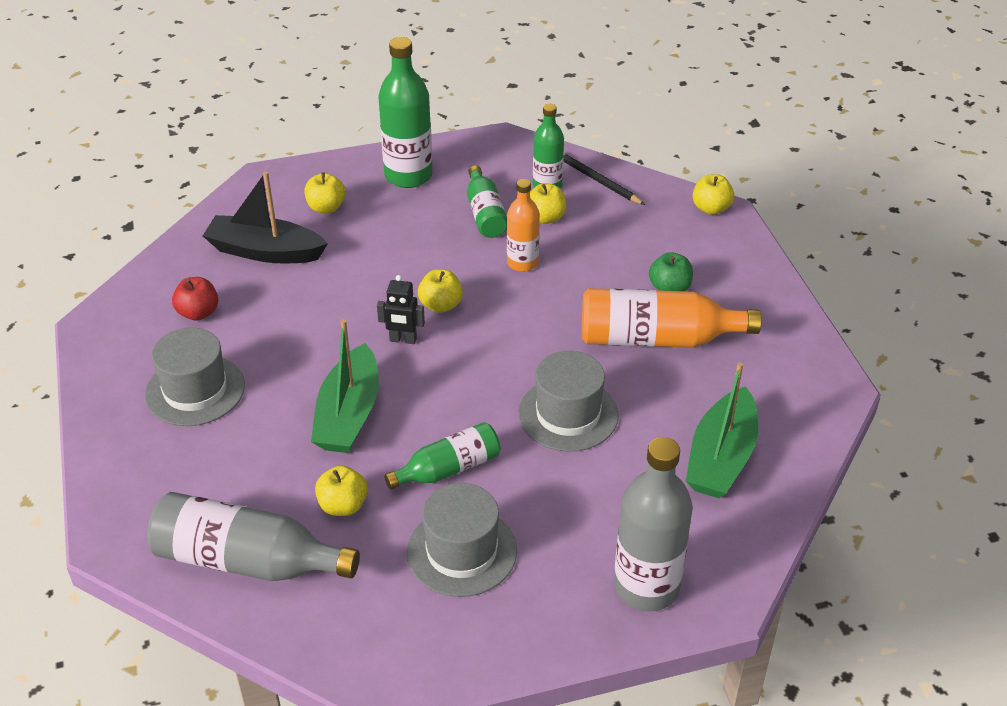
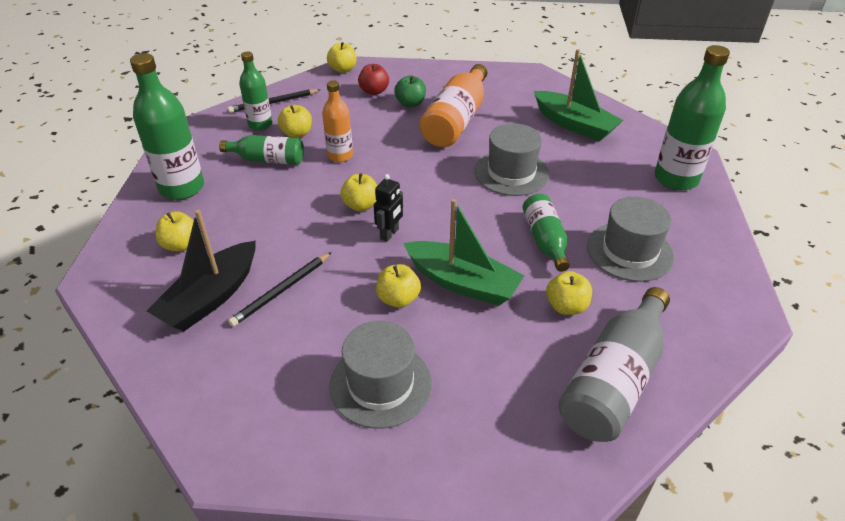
camera: 70 degrees left, 0 degrees up
red apple [172,277,218,321] -> red apple moved to [358,64,389,95]
grey bottle [614,437,693,612] -> green bottle [654,45,730,191]
none -> black pencil [228,252,332,327]
none -> yellow apple [376,264,421,308]

